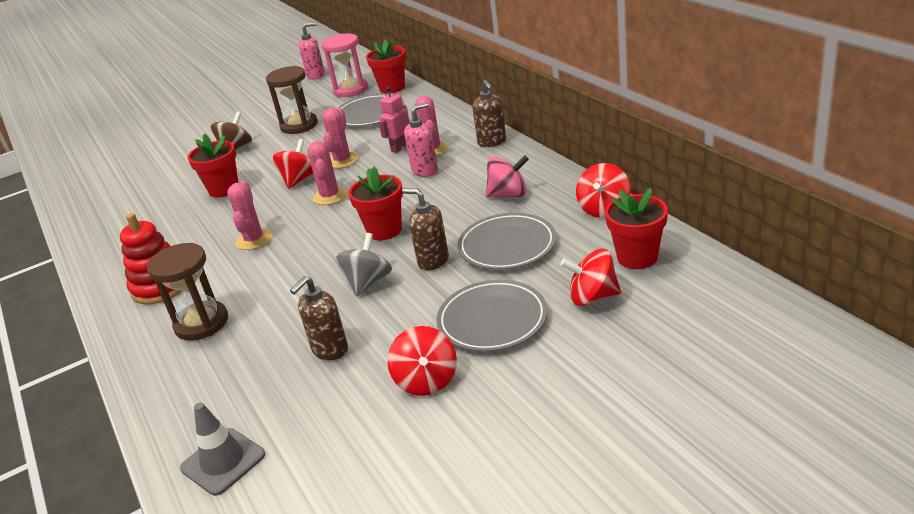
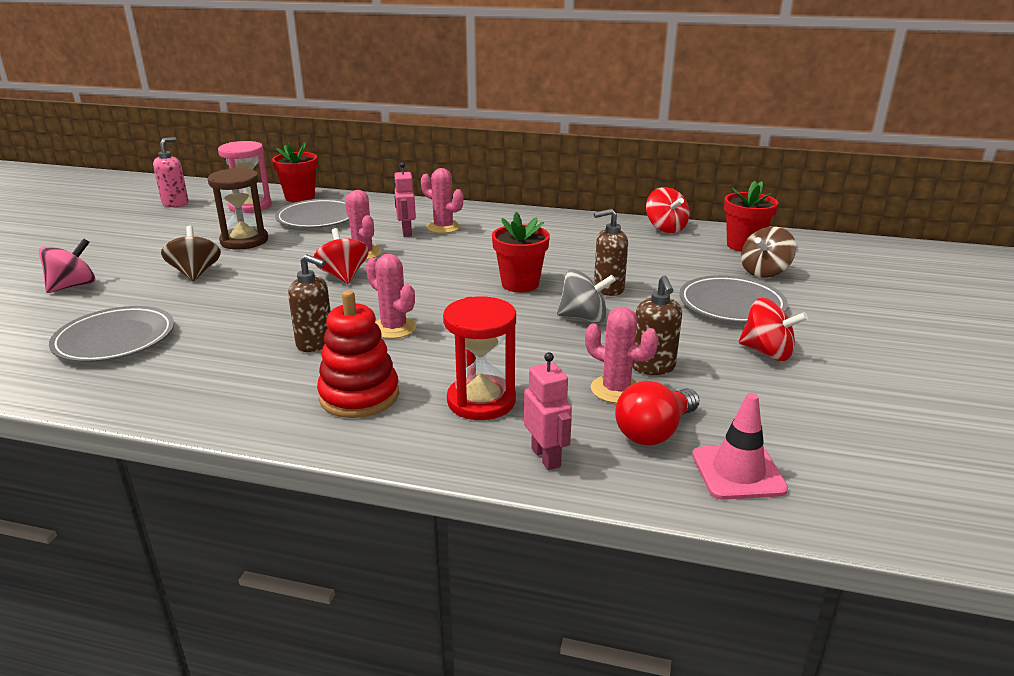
camera: 50 degrees left, 5 degrees down
brown hourglass [147,243,228,341] -> red hourglass [443,296,516,420]
grey traffic cone [180,403,265,496] -> pink traffic cone [692,393,788,500]
red flower pot [188,134,239,198] -> none
pink cactus [307,141,347,205] -> pink cactus moved to [585,307,658,403]
grey spinning top [335,233,392,296] -> grey spinning top turned 120 degrees clockwise [557,269,616,323]
pink soap dispenser [404,103,438,177] -> none
grey plate [458,213,556,270] -> grey plate moved to [49,306,174,362]
brown soap dispenser [472,80,506,147] -> brown soap dispenser moved to [288,254,331,352]
pink spinning top [486,155,529,198] -> pink spinning top moved to [39,238,95,293]
red spinning top [560,248,621,306] -> brown spinning top [741,227,796,278]
none -> pink robot [524,352,572,470]
none -> red light bulb [615,381,699,446]

